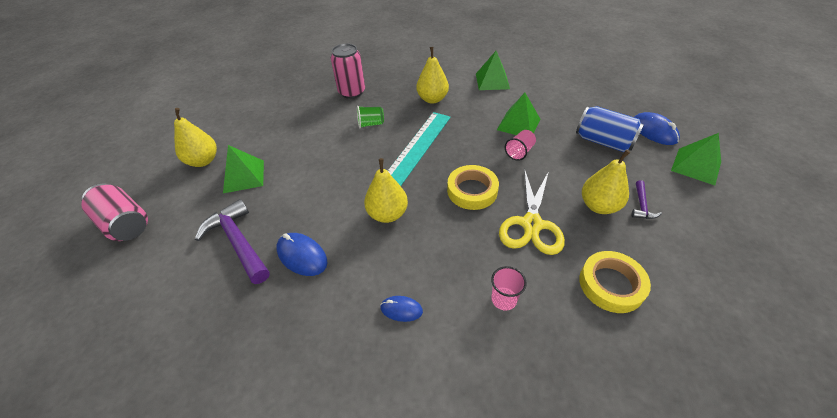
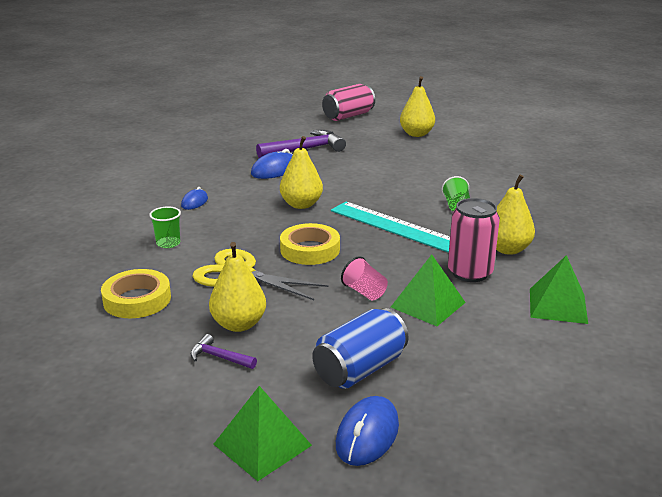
camera: 100 degrees right, 20 degrees down
green pyramid [223,145,264,193] -> none
pink can [331,43,365,99] -> pink can moved to [448,198,500,282]
pink cup [491,266,527,310] -> green cup [149,206,181,248]
blue mouse [634,112,680,145] -> blue mouse turned 45 degrees counterclockwise [336,396,399,466]

